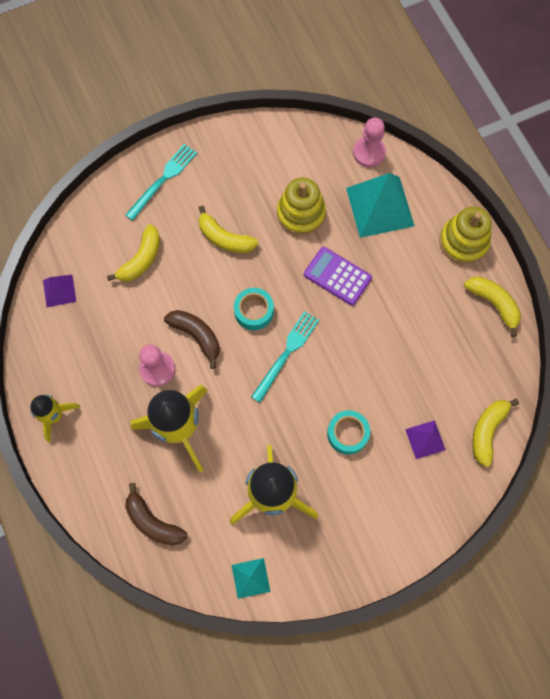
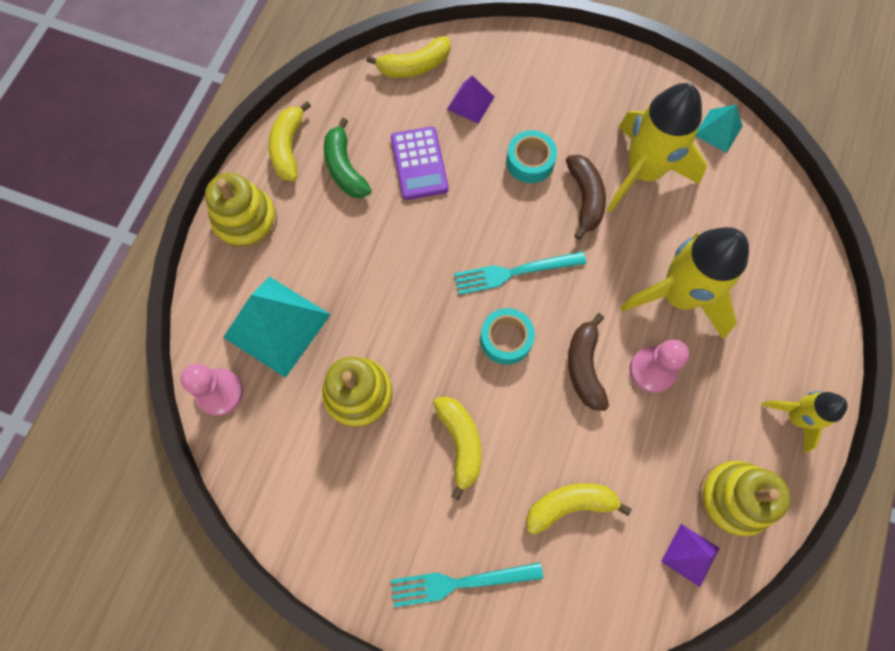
camera: 135 degrees left, 0 degrees up
brown banana [125,483,188,546] -> brown banana moved to [566,155,606,240]
purple calculator [304,247,372,306] -> purple calculator moved to [391,126,449,200]
none -> green banana [324,118,371,198]
none -> yellow stacking toy [699,461,790,536]

